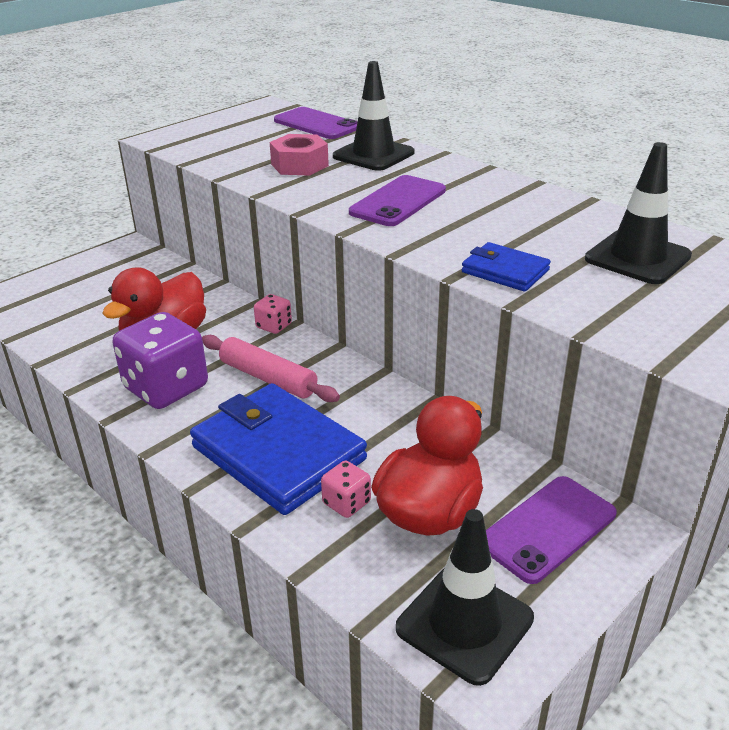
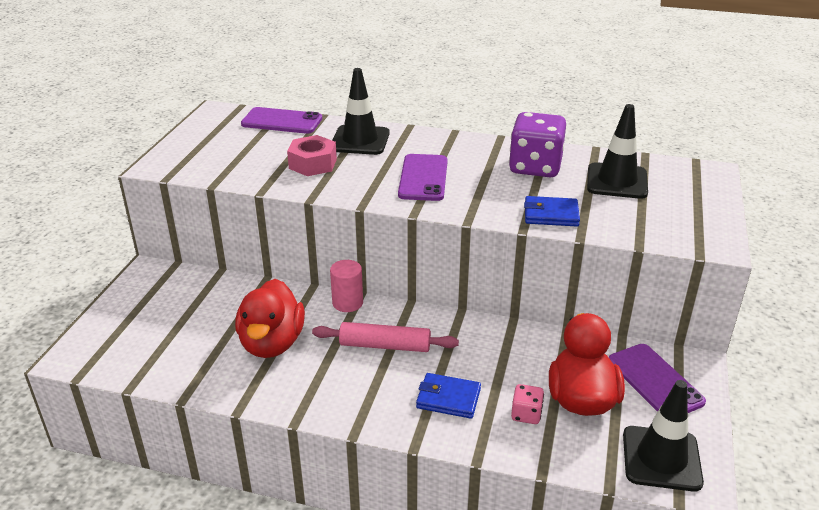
camera: 30 degrees left, 0 degrees up
purple dice [112,312,208,409] -> purple dice moved to [509,112,566,177]
blue wallet [190,383,367,515] -> blue wallet [416,373,481,419], size x0.50
pink dice [254,294,292,334] -> pink cylinder [330,260,363,312]
purple phone [486,476,617,584] -> purple phone turned 45 degrees counterclockwise [609,344,706,413]

